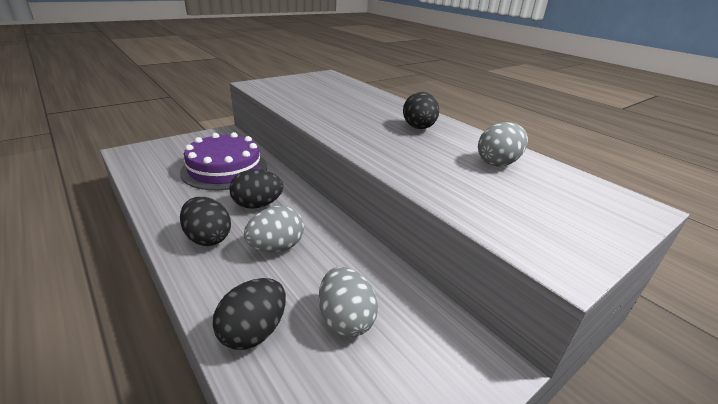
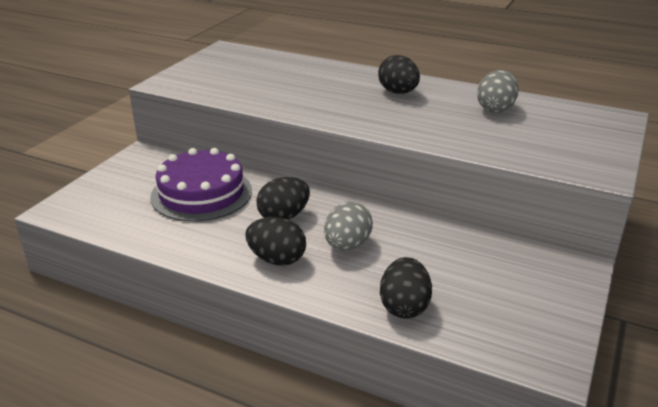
camera: 25 degrees left, 0 degrees up
grey egg [319,267,378,337] -> none

